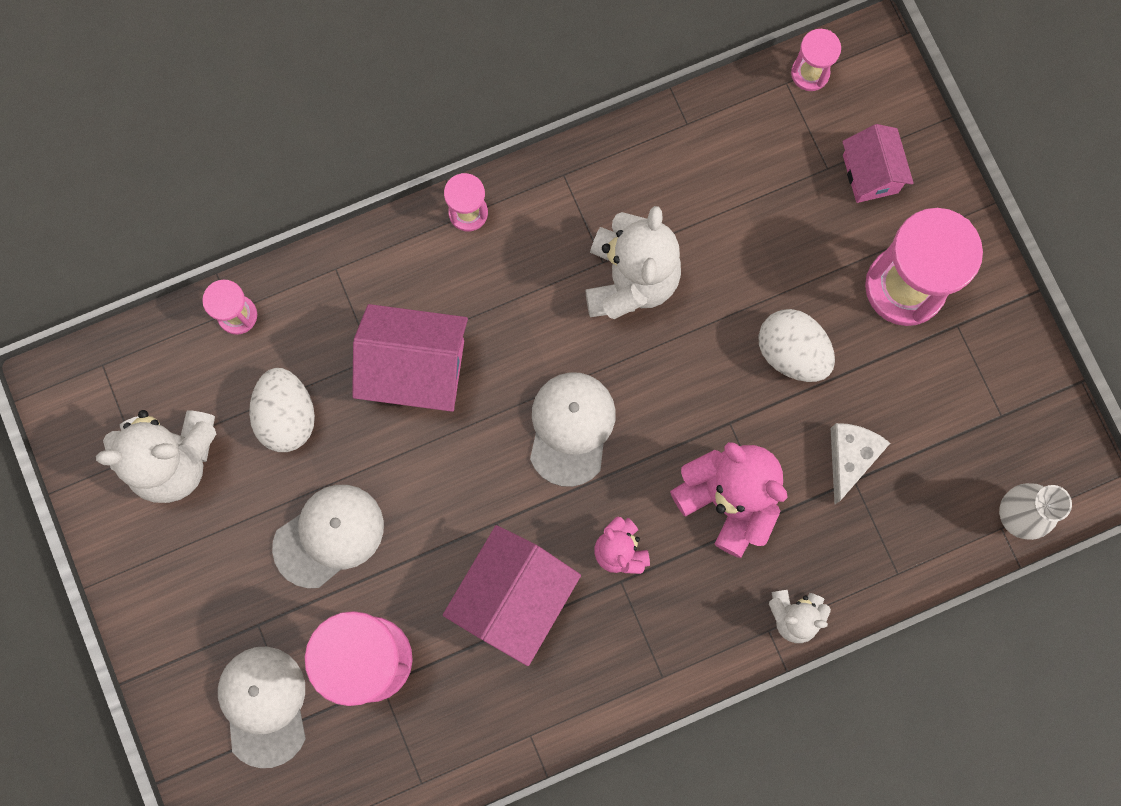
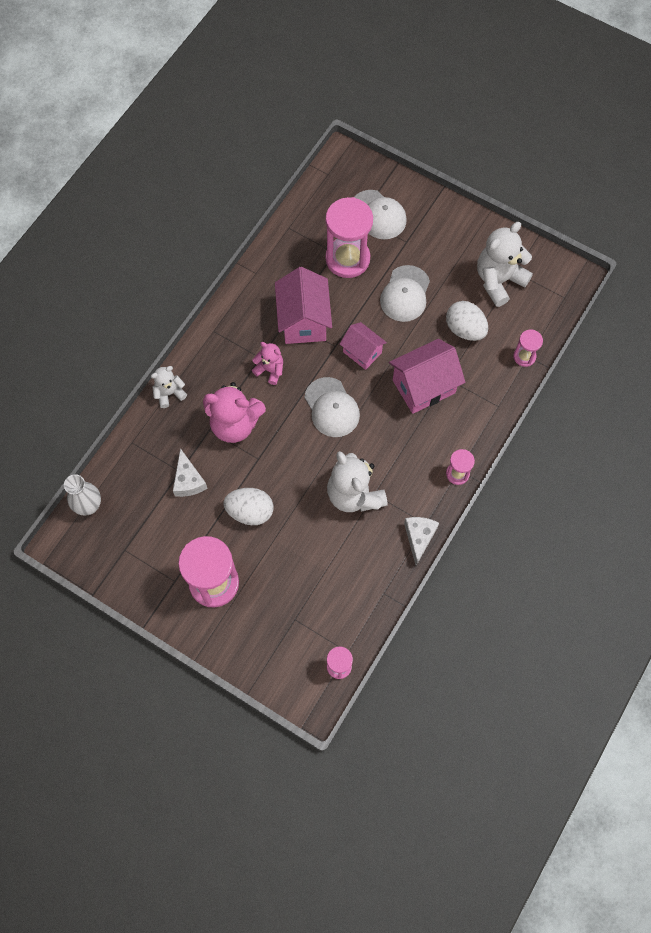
camera: 145 degrees right, 10 degrees down
pink house [842,124,914,203] -> pink house moved to [340,322,387,370]
none -> white cheese [404,517,439,566]

